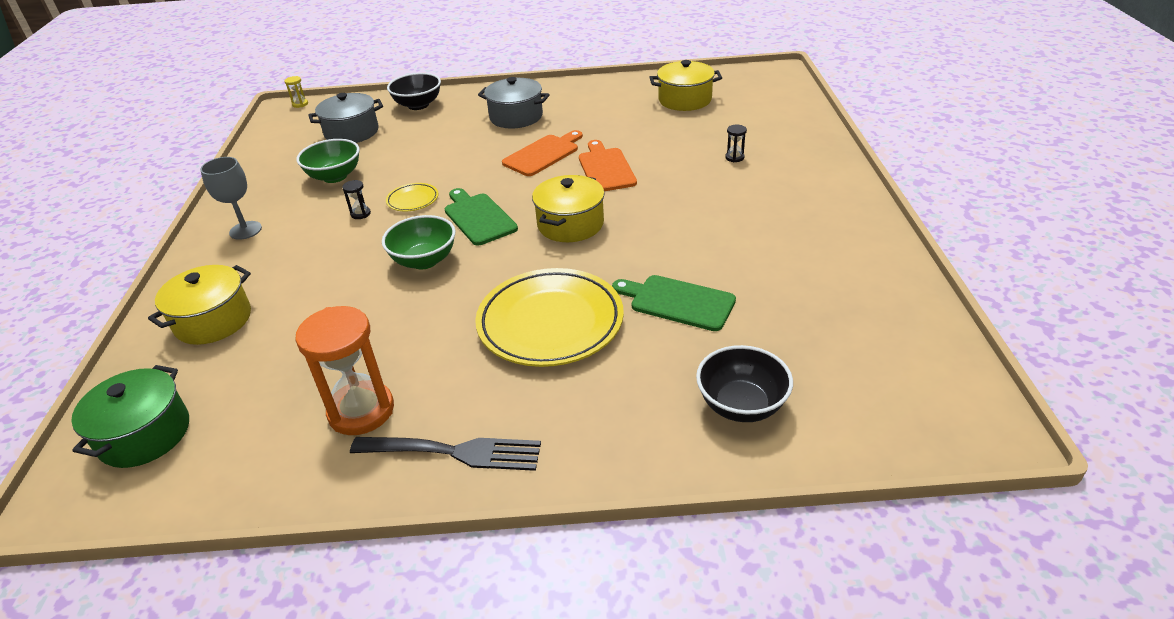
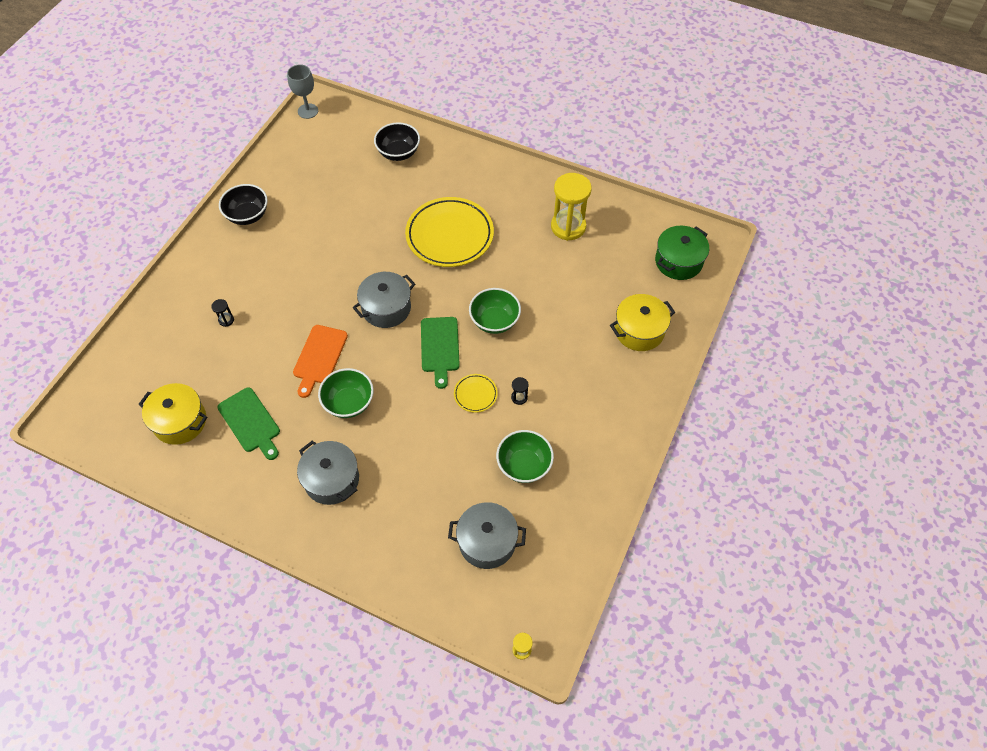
camera: 155 degrees left, 20 degrees up
grey goblet [200,157,262,240] -> grey goblet moved to [287,64,318,119]
orange hourglass [295,306,394,435] -> yellow hourglass [551,173,592,241]
black fork [350,437,541,471] -> none
black bowl [387,73,441,110] -> black bowl moved to [219,184,268,225]
orange cutting board [502,130,583,176] -> green bowl [318,368,374,418]
yellow pot [532,175,605,242] -> grey pot [353,272,415,328]
green cutting board [612,275,736,331] -> green cutting board moved to [217,387,280,460]

